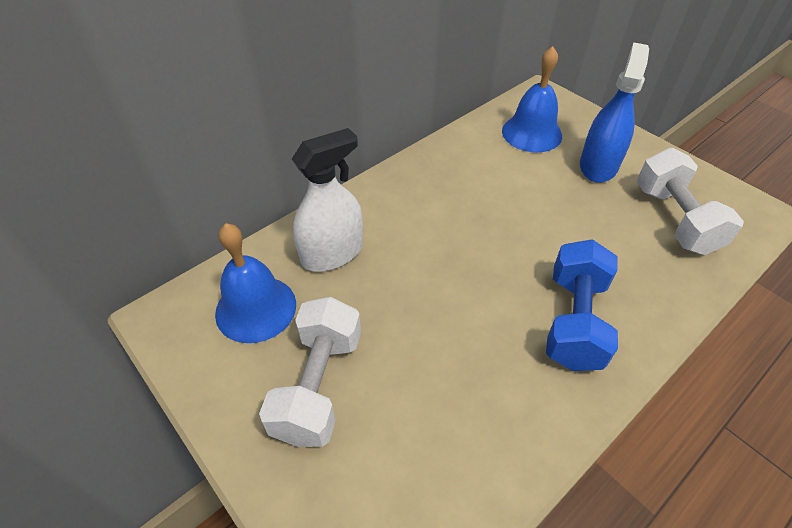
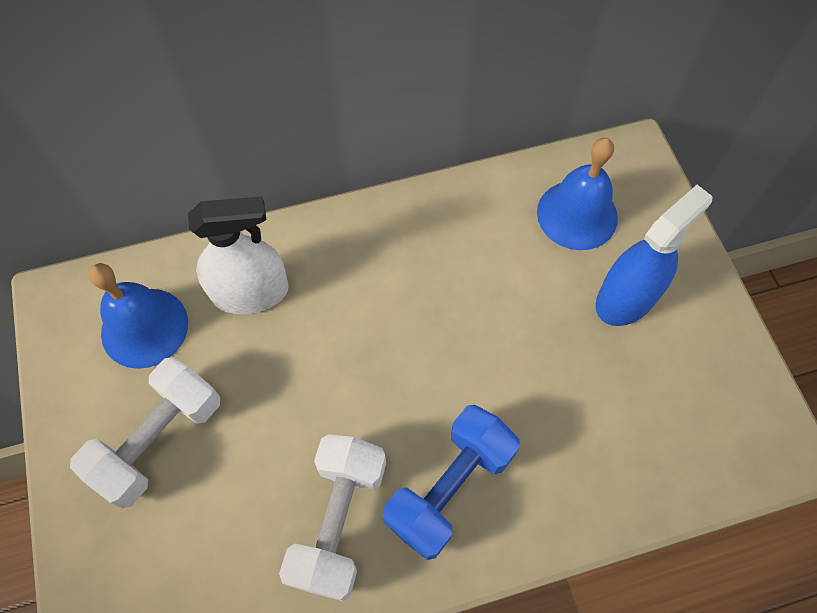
camera: 25 degrees right, 15 degrees up
white dumbbell [637,148,744,255] -> white dumbbell moved to [279,434,386,601]

